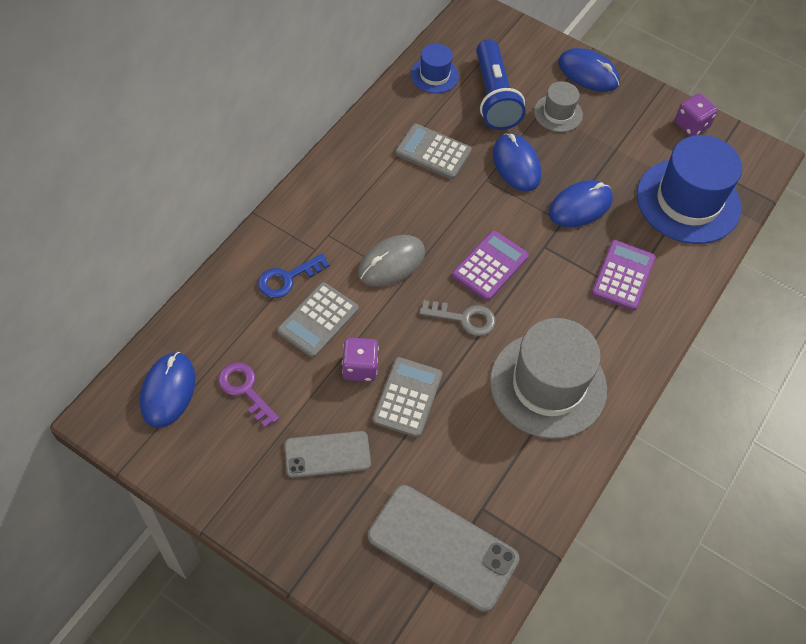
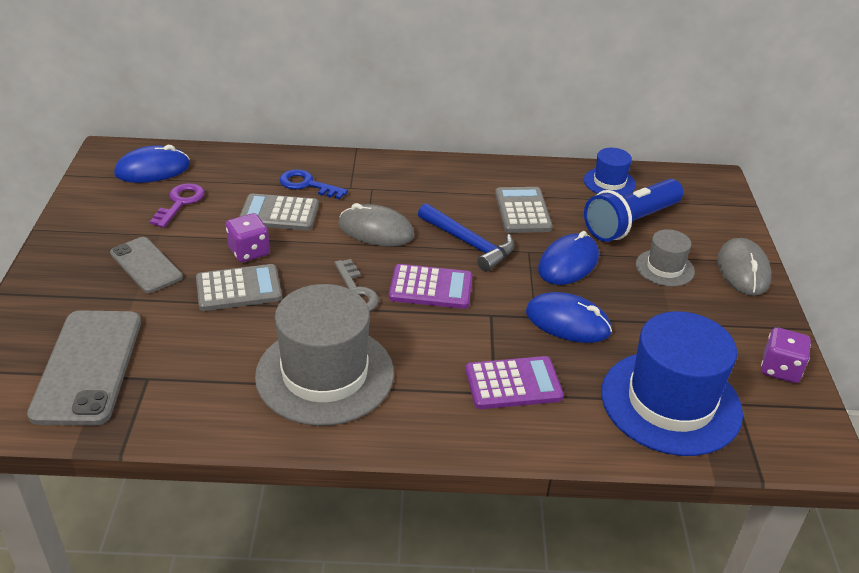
camera: 60 degrees right, 20 degrees down
blue mouse [558,48,620,92] -> grey mouse [717,238,771,296]
none -> blue hammer [418,203,514,272]

